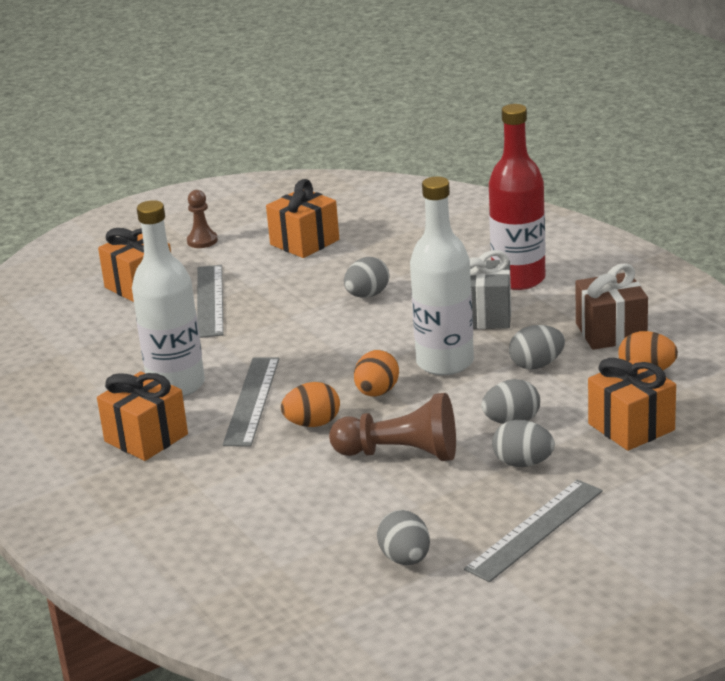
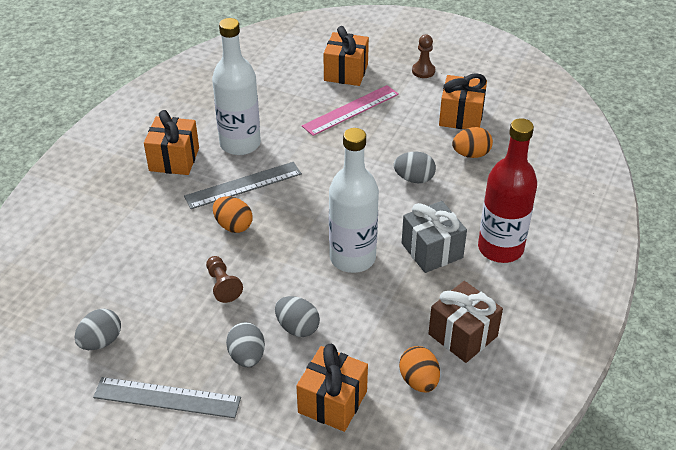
camera: 55 degrees right, 15 degrees up
grey ruler [197,265,224,338] -> pink ruler [302,85,399,136]
brown pawn [329,393,456,461] -> brown pawn [206,256,243,303], size x0.58
orange egg [354,350,399,396] -> orange egg moved to [452,127,493,158]
grey egg [509,325,565,370] -> none

